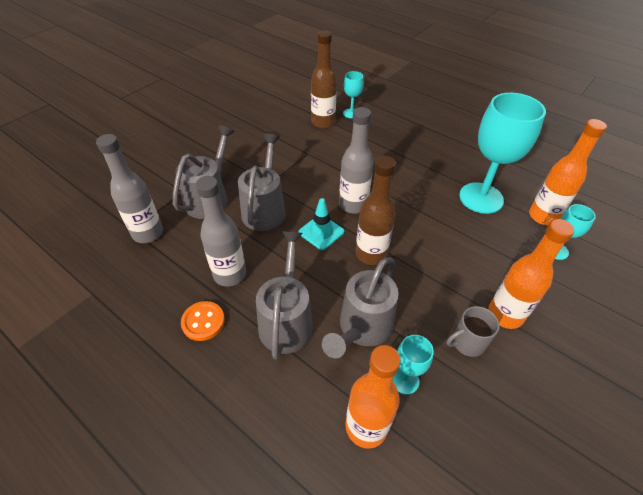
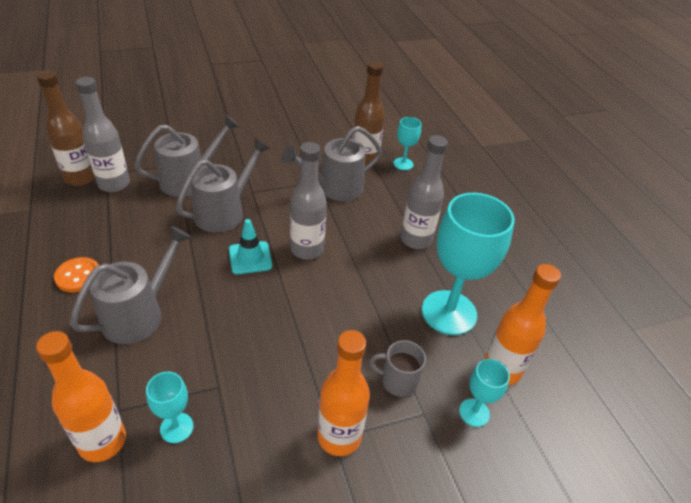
camera: 30 degrees right, 5 degrees down
grey bottle [196,176,246,287] -> grey bottle moved to [401,135,448,249]
grey watering can [322,257,399,358] -> grey watering can moved to [282,126,382,201]
brown bottle [355,156,396,265] -> brown bottle moved to [36,70,95,186]
grey mug [446,306,500,357] -> grey mug moved to [369,340,426,397]

